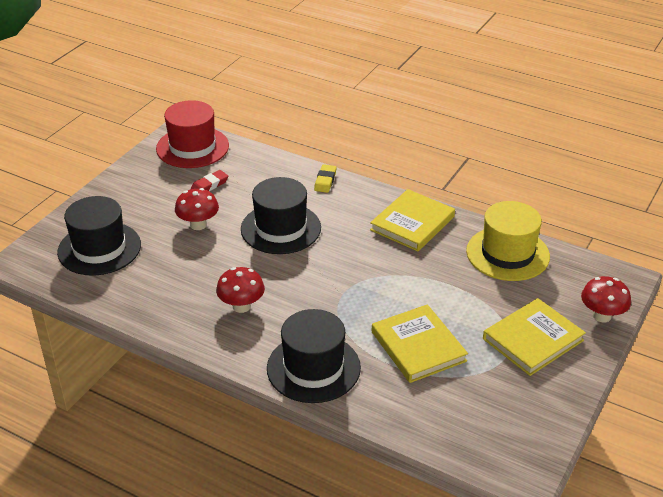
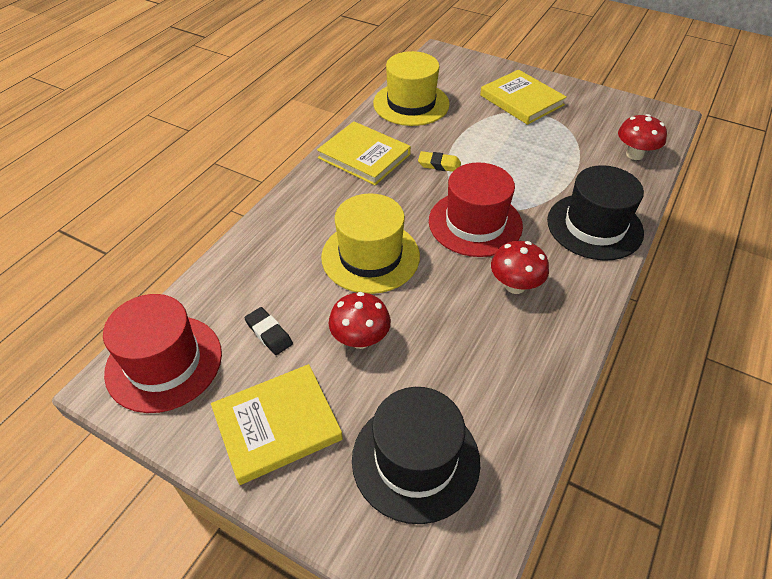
camera: 90 degrees left, 10 degrees up
red eraser [191,170,228,191] -> black eraser [244,307,293,355]
black hat [241,177,321,254] -> yellow hat [321,193,420,294]
yellow eraser [314,164,337,193] -> yellow eraser moved to [418,151,461,172]
yellow book [372,304,468,383] -> yellow book moved to [211,364,343,485]
red mushroom [581,276,631,322] -> red mushroom moved to [618,114,667,160]
none -> red hat [429,162,523,257]

